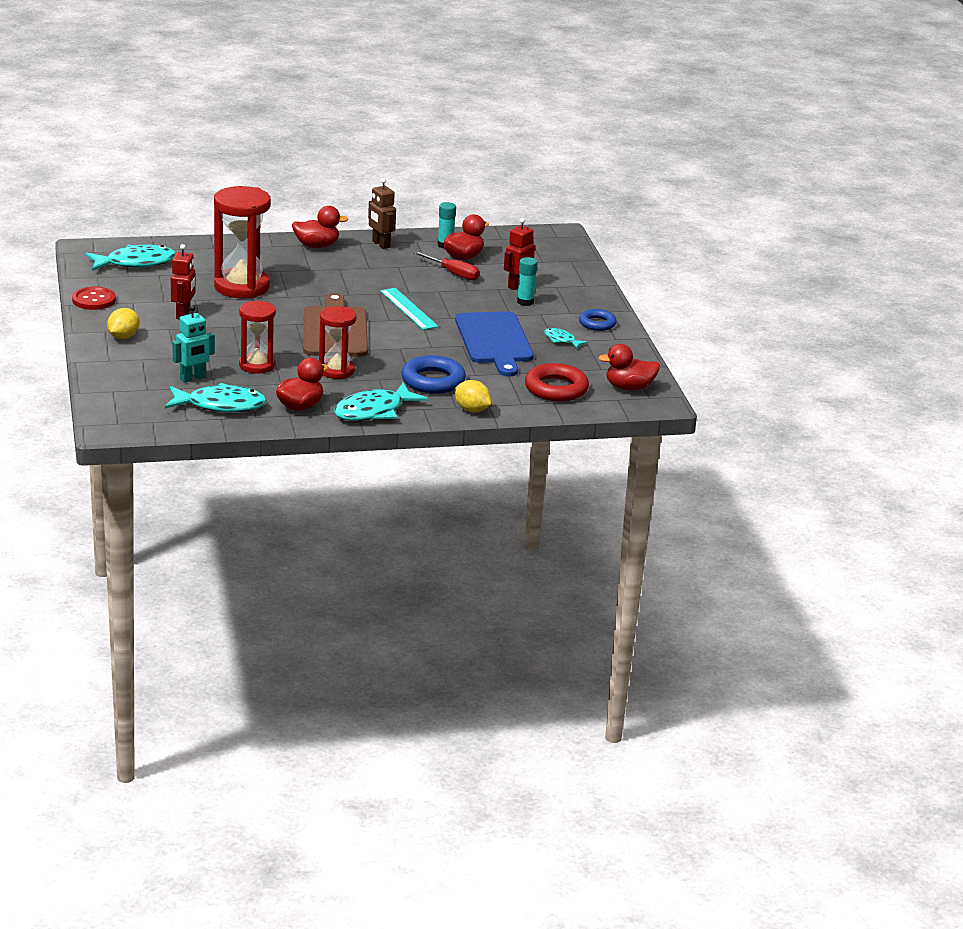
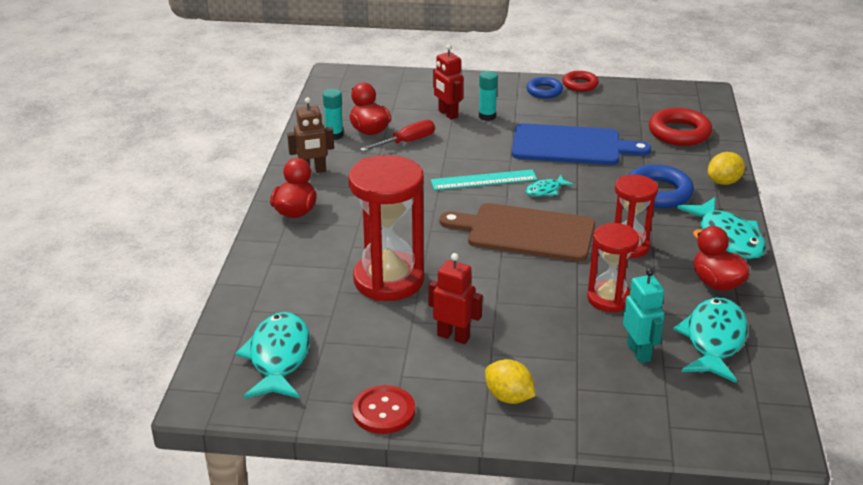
camera: 70 degrees left, 5 degrees up
turquoise fish [544,328,588,349] -> turquoise fish moved to [525,175,574,196]
red duck [598,344,660,391] -> none
none -> red ring [562,71,599,92]

